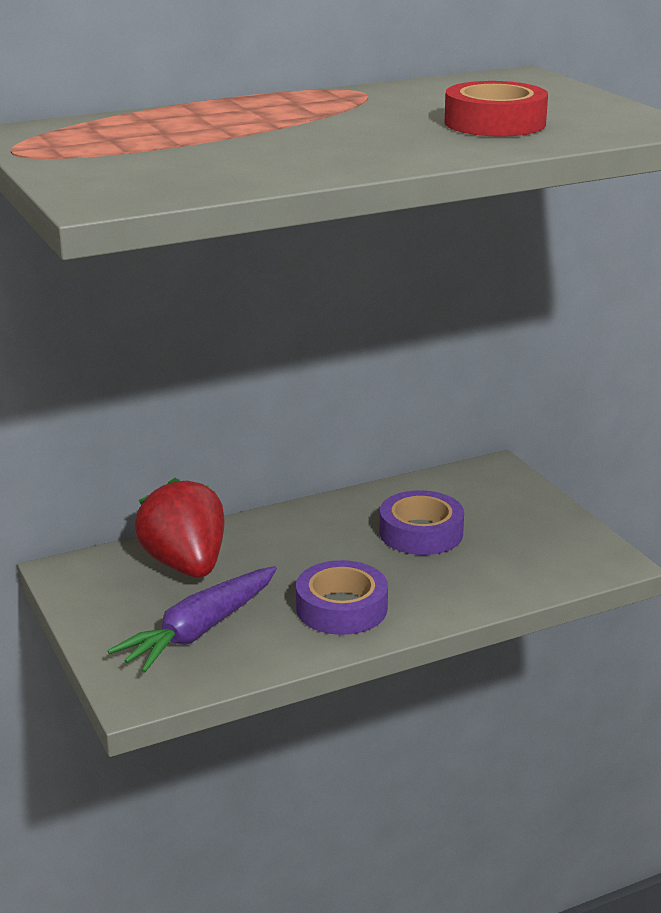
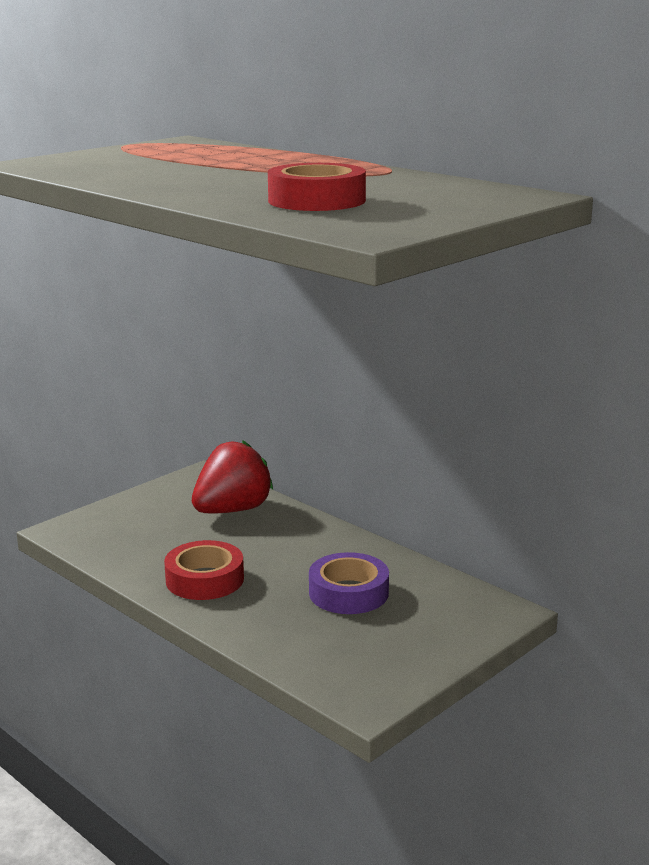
camera: 70 degrees right, 5 degrees down
purple carrot [108,566,277,673] -> none
purple tape [296,560,388,635] -> red tape [164,540,244,600]

